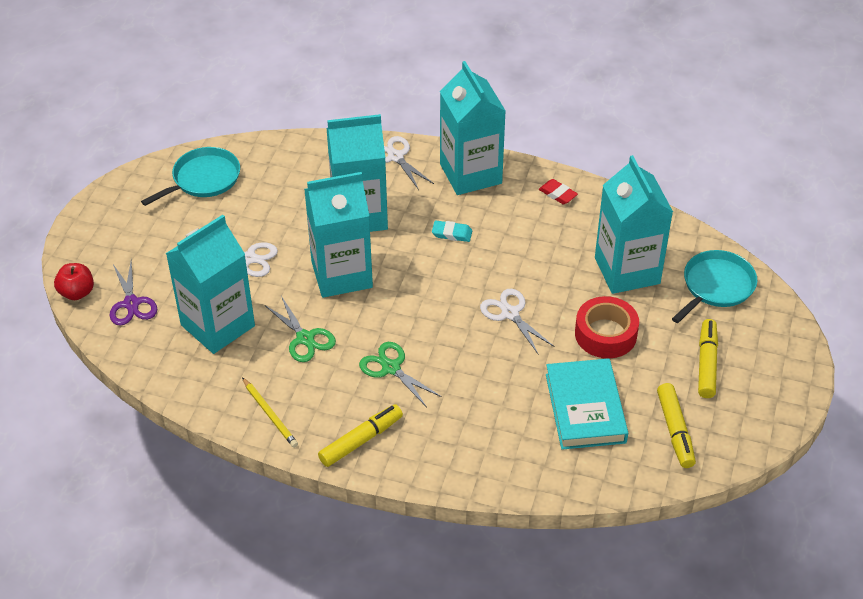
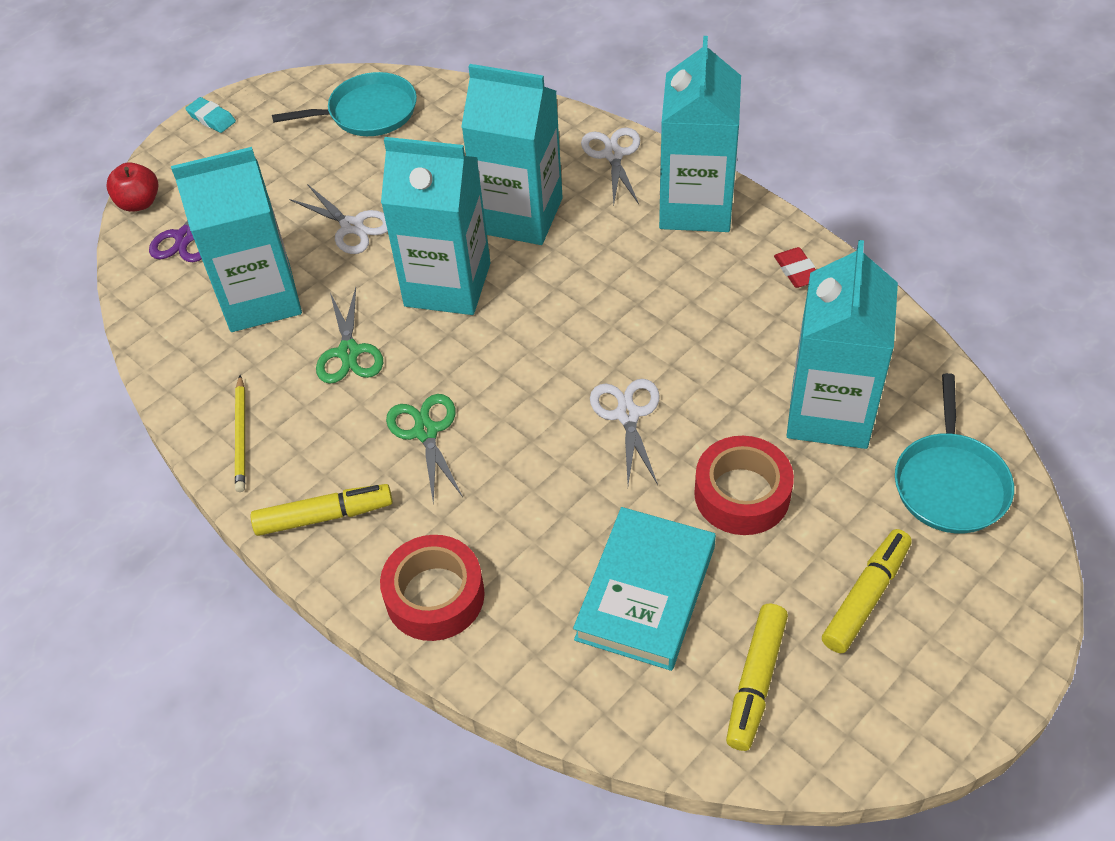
camera: 30 degrees right, 5 degrees up
turquoise eraser [432,221,472,242] -> turquoise eraser moved to [185,97,236,133]
turquoise pan [672,250,757,323] -> turquoise pan turned 120 degrees clockwise [895,373,1014,533]
none -> red tape [380,535,485,641]

